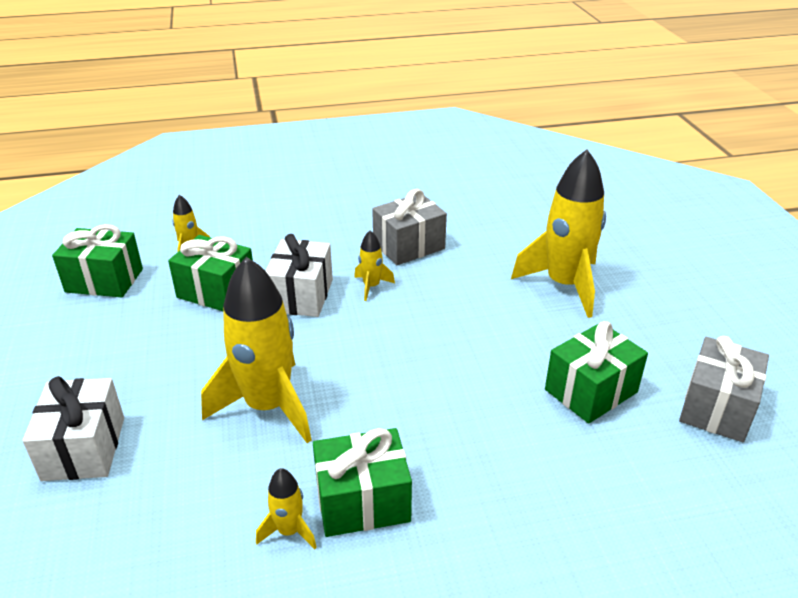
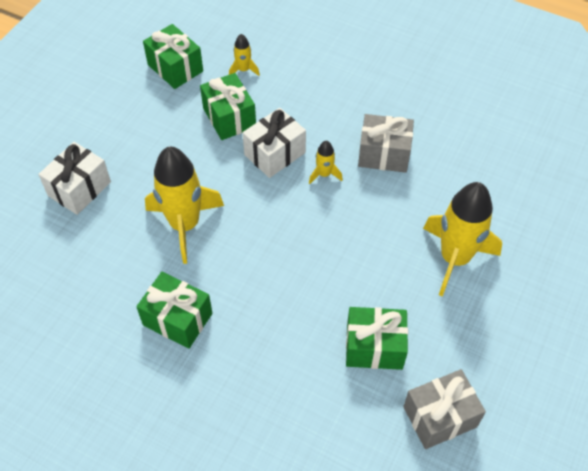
camera: 40 degrees right, 20 degrees up
yellow rocket [256,468,317,549] -> none

